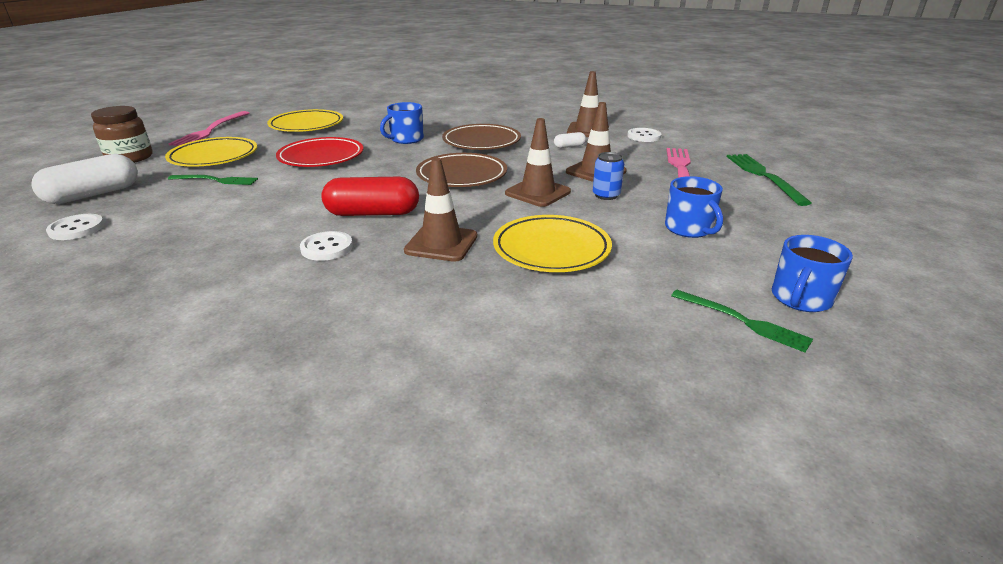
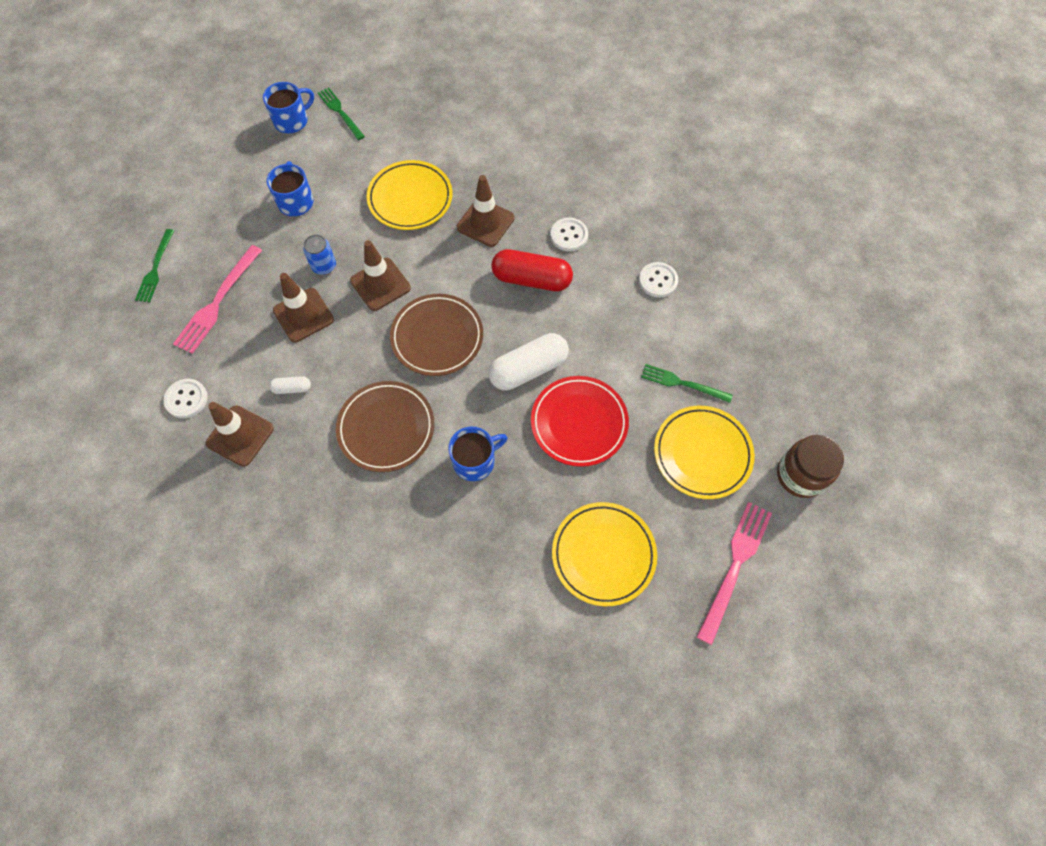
camera: 165 degrees left, 35 degrees up
white capsule [31,154,138,204] -> white capsule moved to [488,333,569,390]
white button [46,214,104,240] -> white button moved to [639,262,678,298]
green fork [727,154,811,206] -> green fork [135,229,174,302], size x0.66

